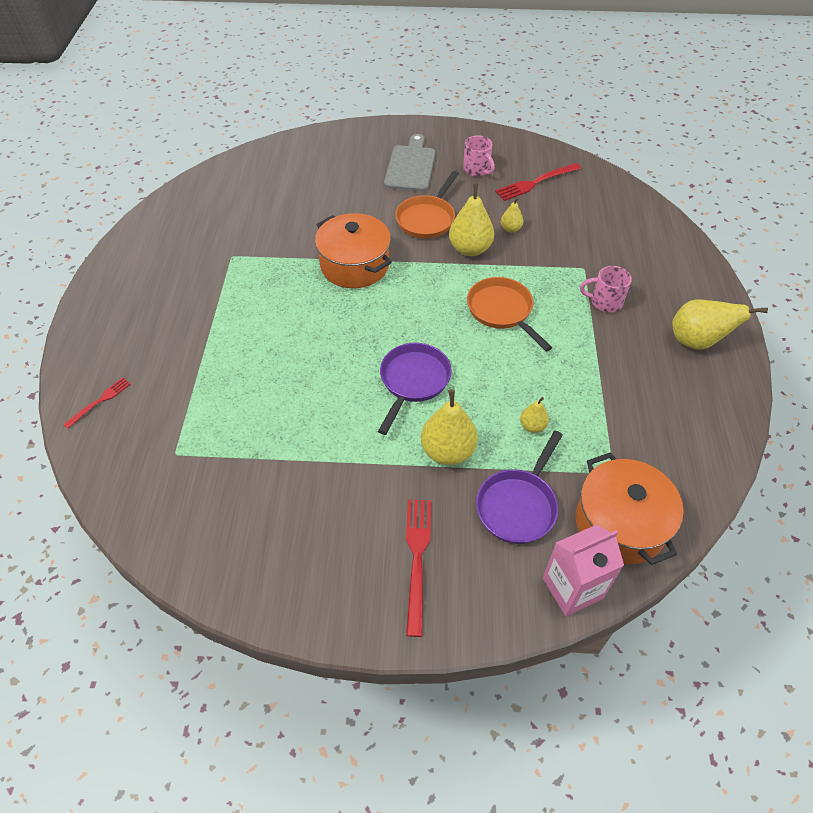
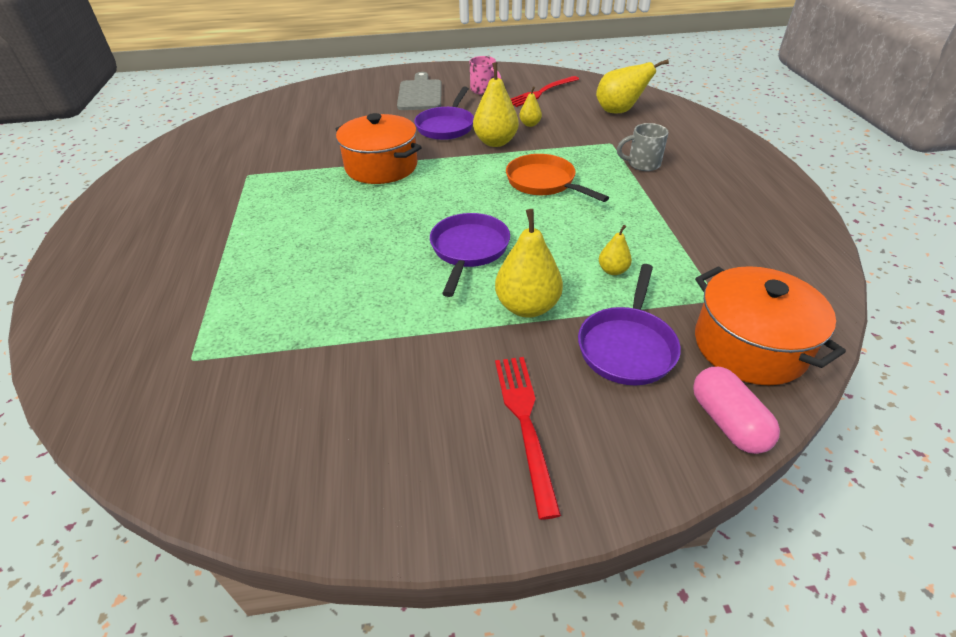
camera: 10 degrees left, 10 degrees down
red fork [63,377,131,429] -> none
orange pan [395,171,459,239] -> purple pan [414,87,474,140]
pink carton [543,525,624,616] -> pink capsule [693,367,780,454]
pink mug [580,266,632,313] -> grey mug [617,123,669,171]
yellow pear [672,300,768,350] -> yellow pear moved to [596,59,669,114]

